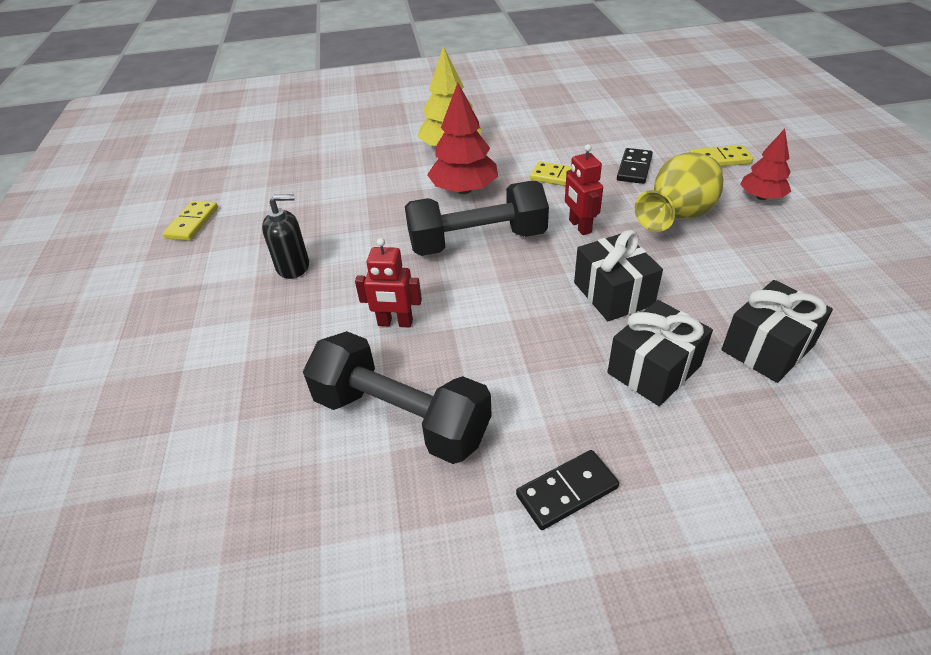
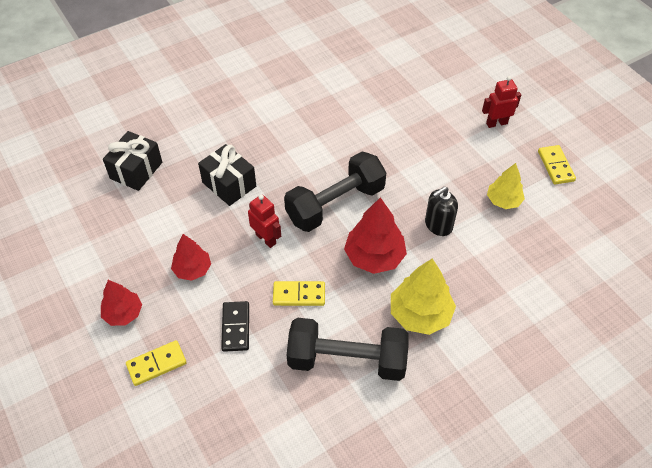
camera: 155 degrees right, 10 degrees up
black soap dispenser [262,194,309,279] -> black soap dispenser moved to [425,186,458,236]
black dumbbell [303,331,492,464] -> black dumbbell moved to [287,318,409,381]
red robot [355,238,422,328] -> red robot moved to [482,76,521,128]
black domino [516,450,619,530] -> none
black gift [607,300,713,406] -> none
yellow vase [635,152,724,232] -> red tree [171,234,211,281]
none -> yellow tree [487,163,525,209]

